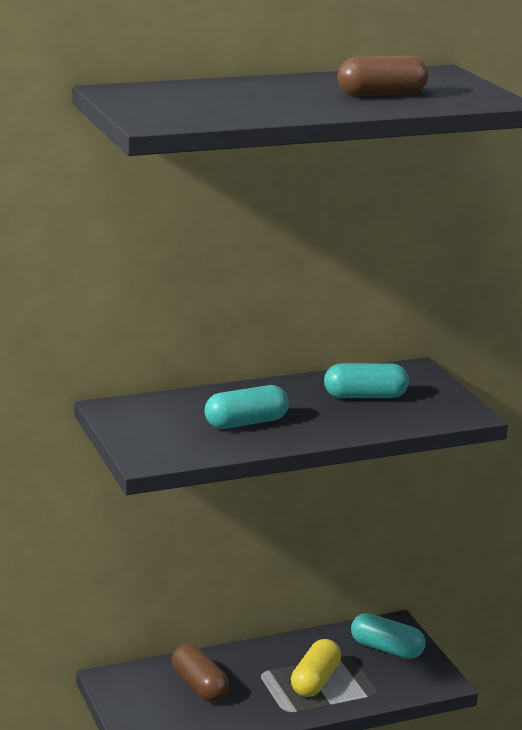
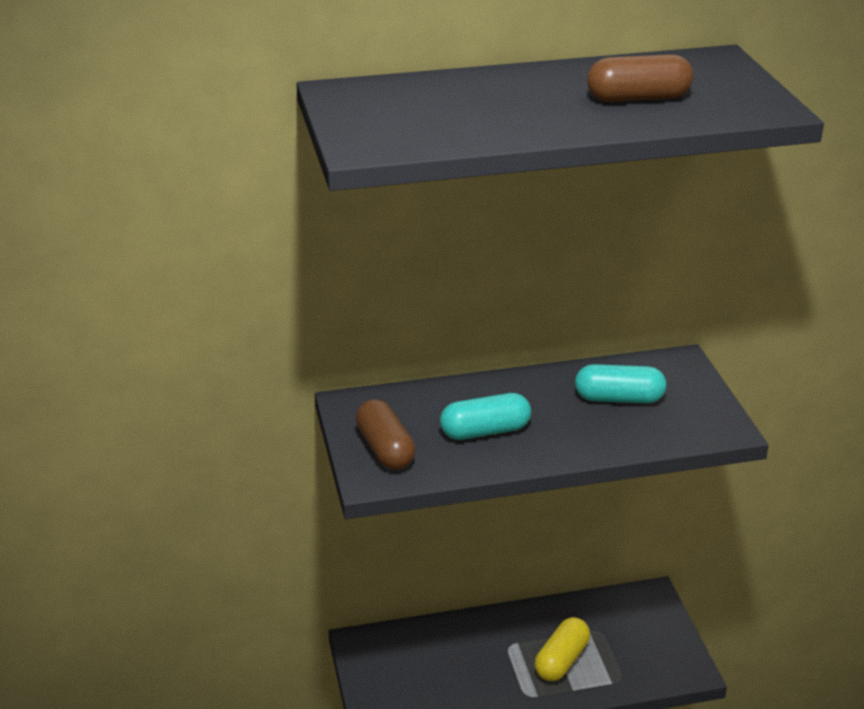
camera: 10 degrees right, 10 degrees up
brown capsule [172,644,229,702] -> brown capsule moved to [356,399,415,470]
turquoise capsule [351,613,425,659] -> none

